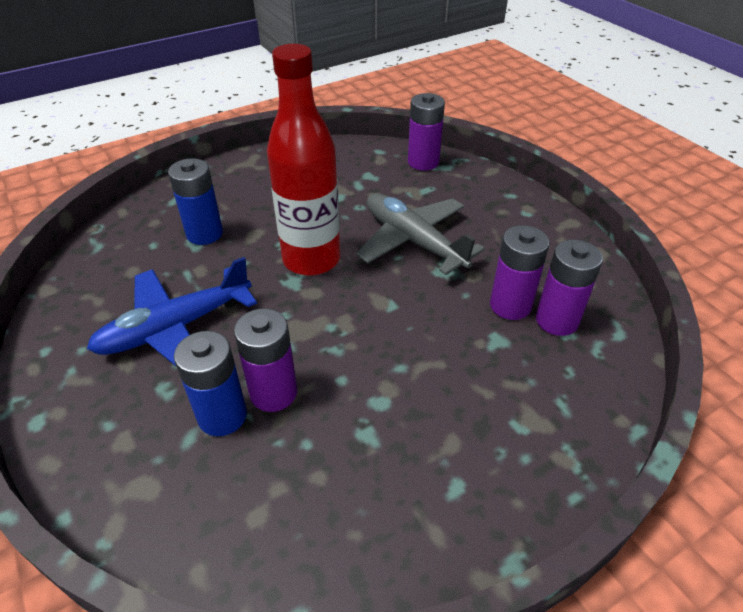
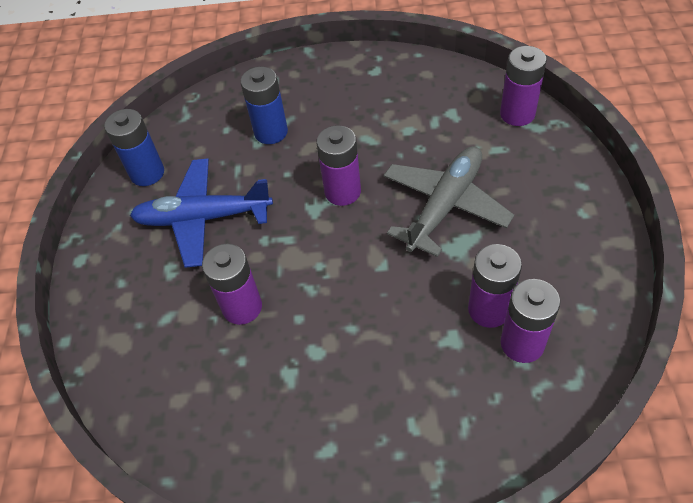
camera: 35 degrees right, 10 degrees up
blue battery [174,331,247,436] -> blue battery moved to [104,109,164,186]
red bottle [267,44,340,276] -> purple battery [316,125,361,206]
grey plane [356,193,485,275] -> grey plane turned 45 degrees clockwise [384,146,514,257]

